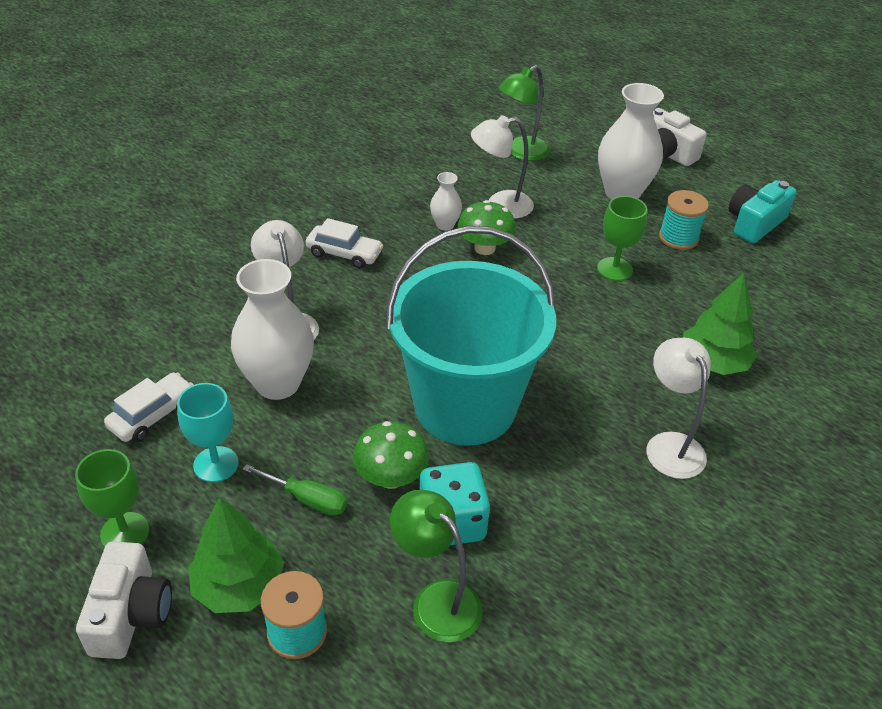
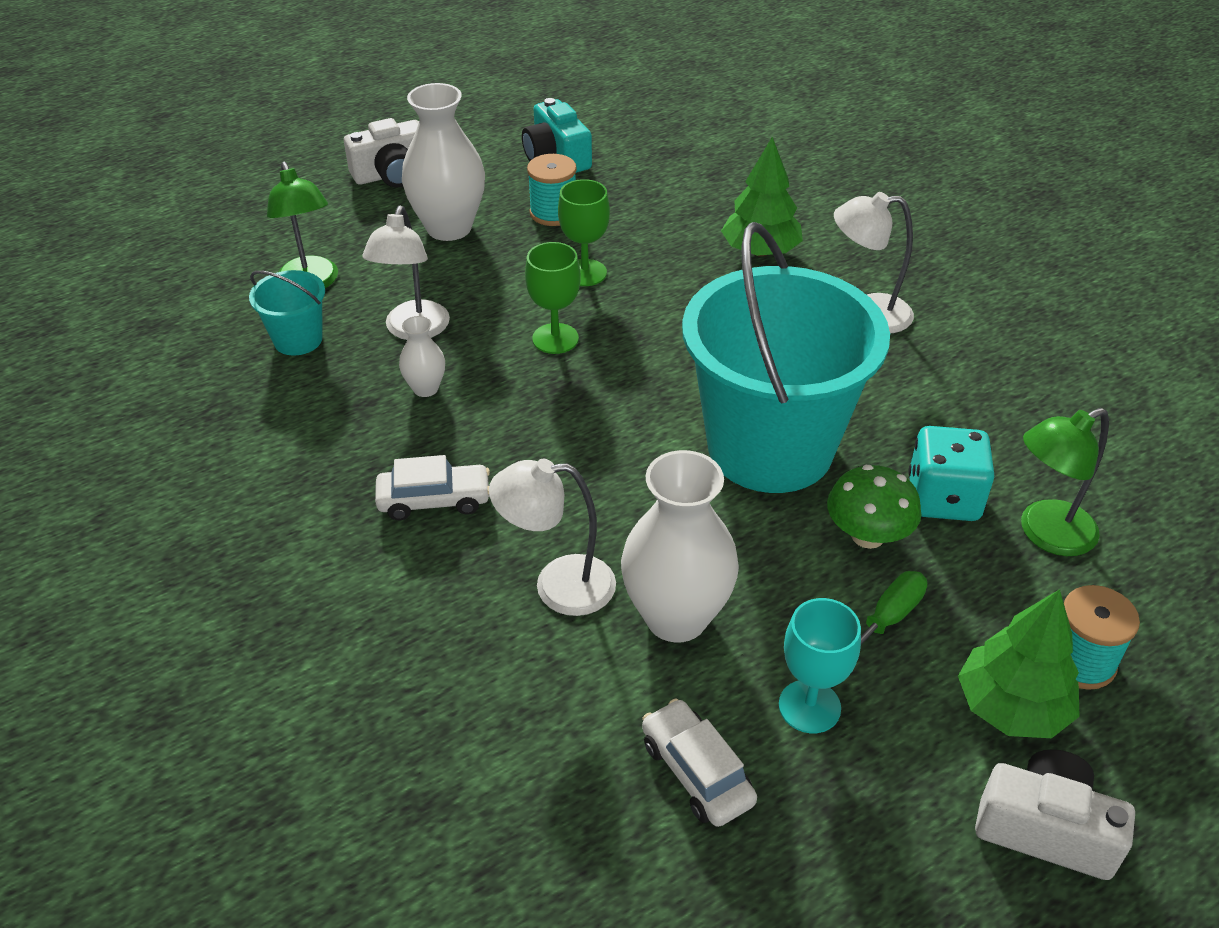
camera: 70 degrees left, 0 degrees up
green goblet [75,449,149,547] -> green goblet moved to [525,242,581,354]
white car [306,218,384,269] -> white car turned 45 degrees clockwise [375,455,490,520]
green mushroom [457,200,516,255] -> none
none -> turquoise bucket [249,270,325,356]

